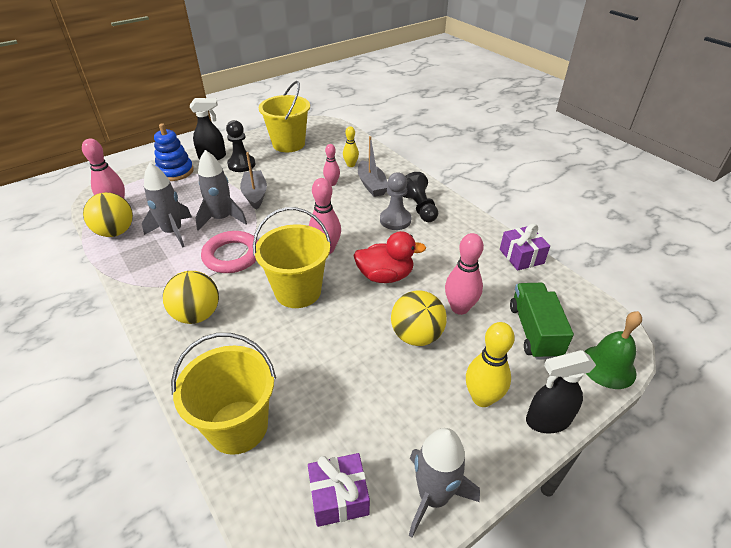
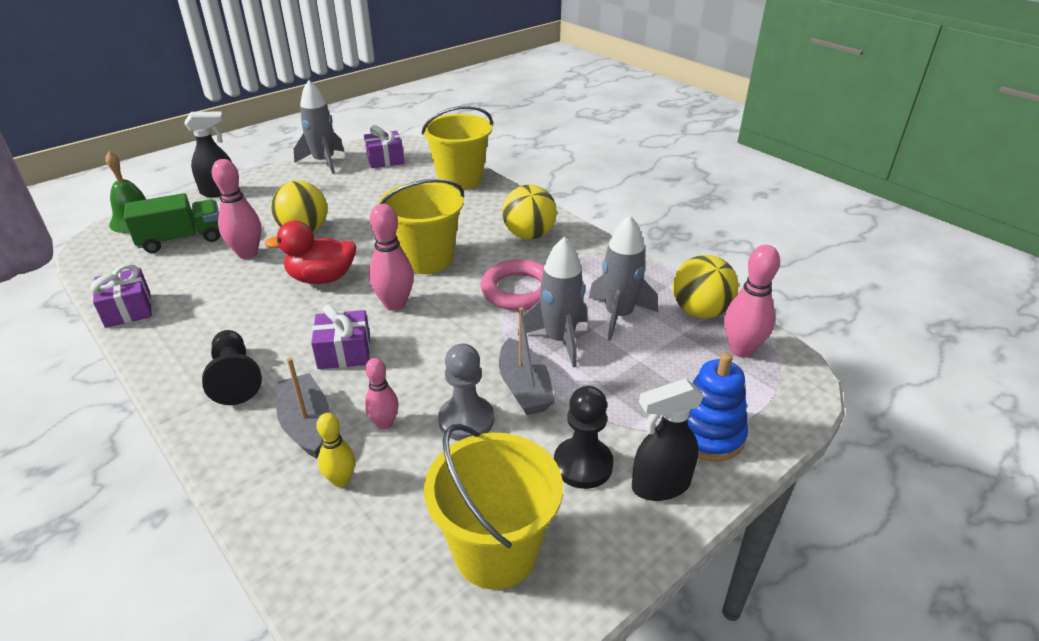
camera: 175 degrees right, 5 degrees down
grey pawn [380,172,411,230] -> grey pawn moved to [438,343,494,441]
yellow bowling pin [466,322,515,407] -> none
green truck [510,283,574,360] -> green truck turned 105 degrees counterclockwise [124,193,220,253]
none -> purple gift [311,304,370,369]

